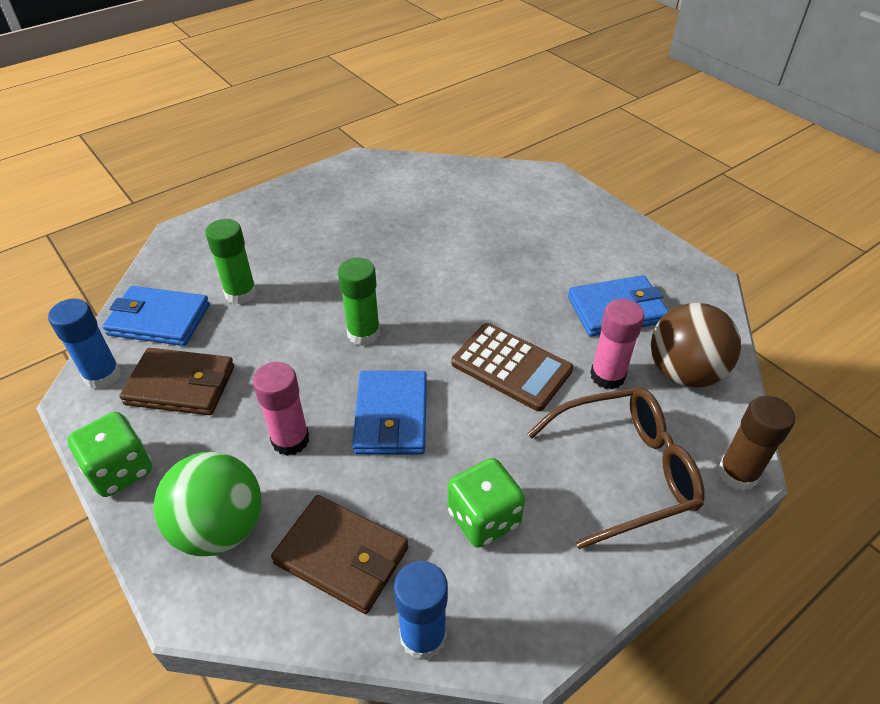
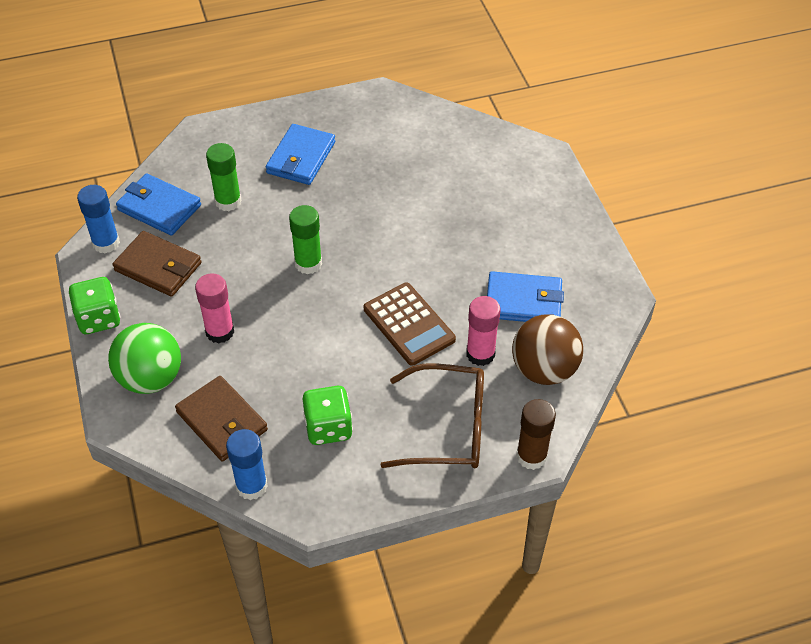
camera: 20 degrees right, 5 degrees up
blue wallet [352,371,427,455] -> blue wallet moved to [266,124,335,185]

